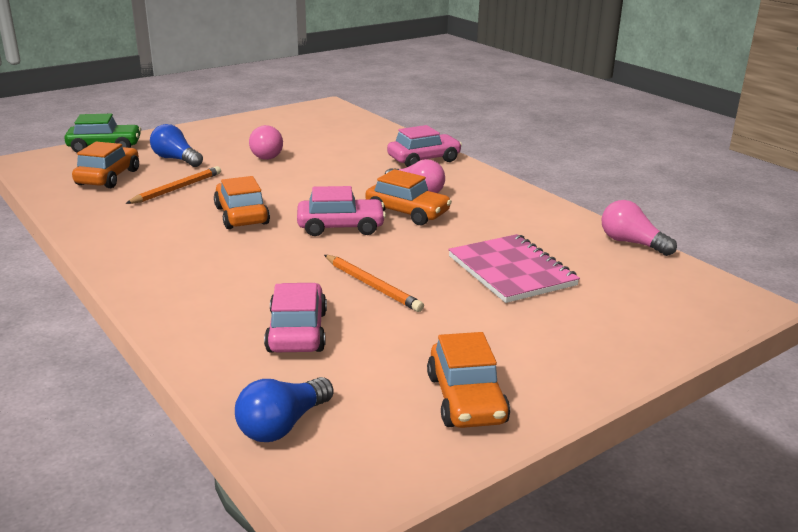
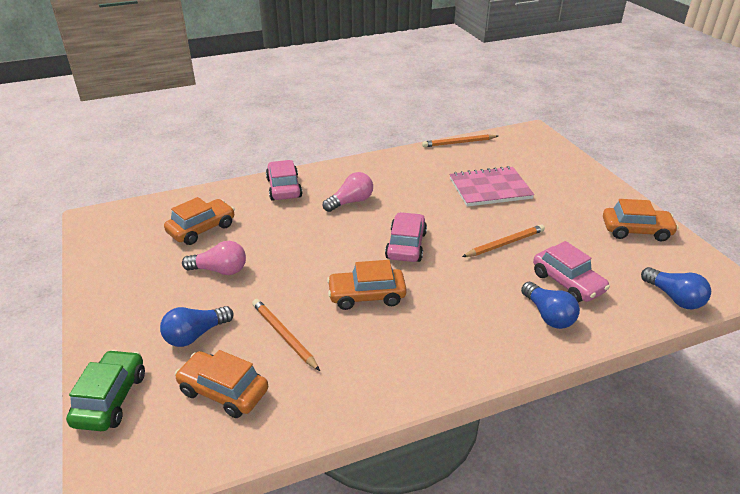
camera: 75 degrees left, 10 degrees up
pink car [264,283,327,352] -> pink car turned 135 degrees counterclockwise [533,241,610,303]
orange car [365,169,452,225] -> orange car moved to [164,197,235,245]
pink light bulb [602,200,677,256] -> orange pencil [422,134,498,147]
none -> blue light bulb [521,282,580,329]

